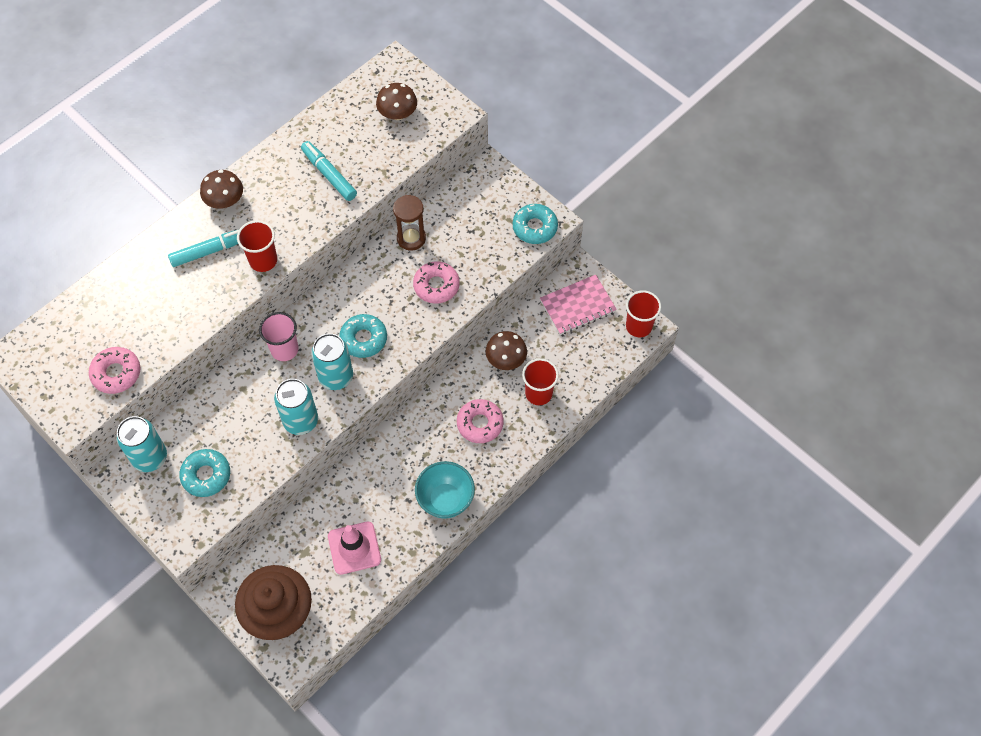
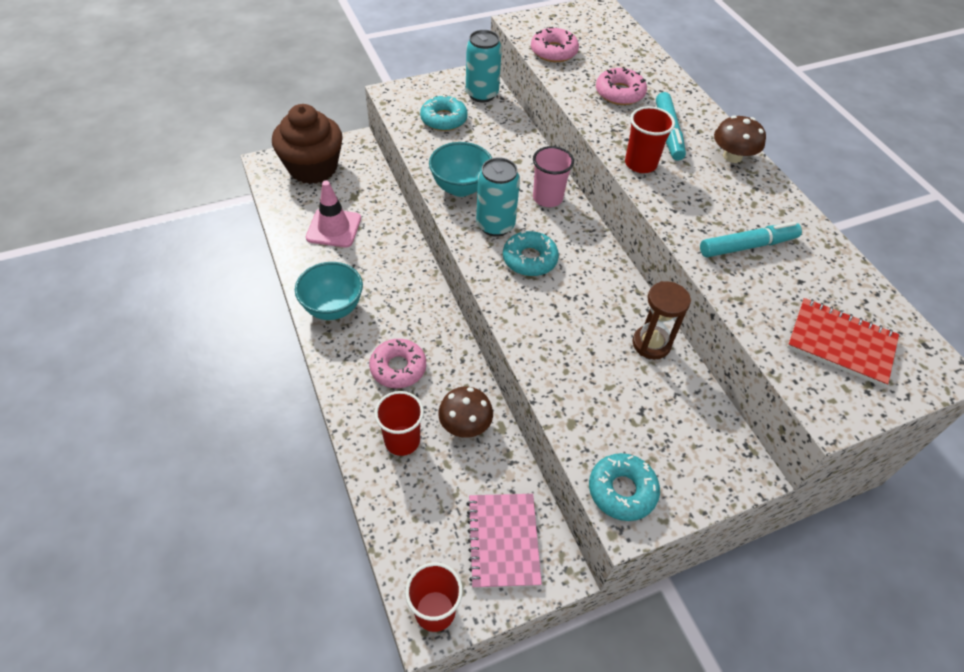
camera: 110 degrees right, 10 degrees down
turquoise can [274,379,318,435] -> turquoise bowl [429,142,492,197]
brown mushroom [376,83,417,120] -> red notebook [787,298,899,387]
pink donut [413,261,460,304] -> pink donut moved to [596,67,647,105]

